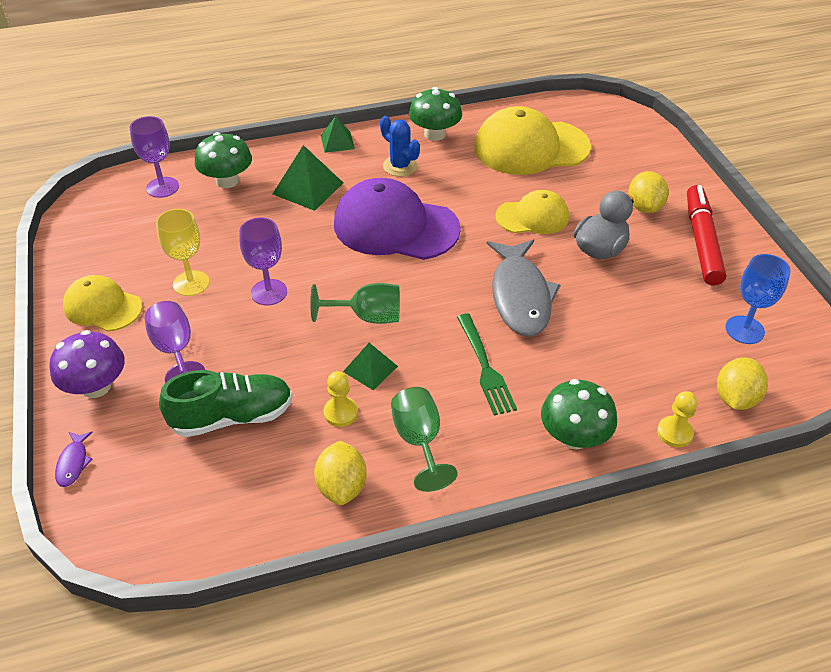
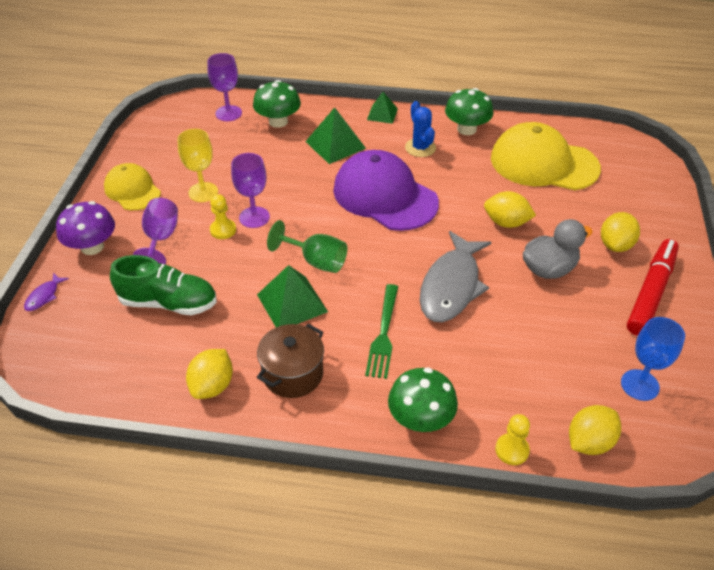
camera: 25 degrees right, 0 degrees up
yellow pawn [323,371,358,427] -> yellow pawn moved to [210,194,236,239]
green pyramid [343,343,398,390] -> green pyramid [257,265,328,327], size x1.60
green goblet [391,387,458,492] -> brown pot [257,324,324,398]
yellow cap [496,190,569,234] -> yellow lemon [484,191,536,228]

